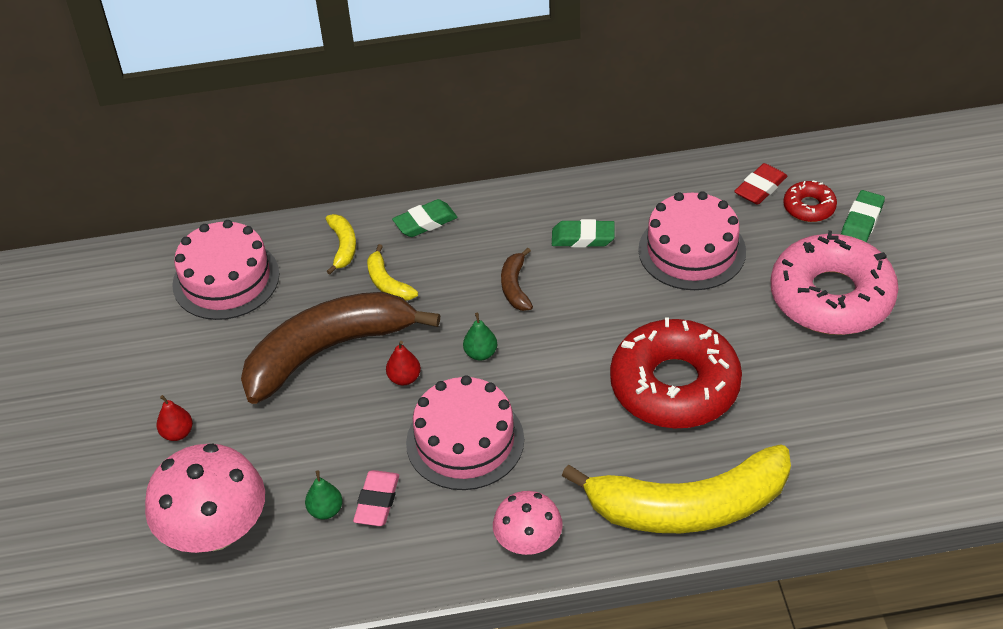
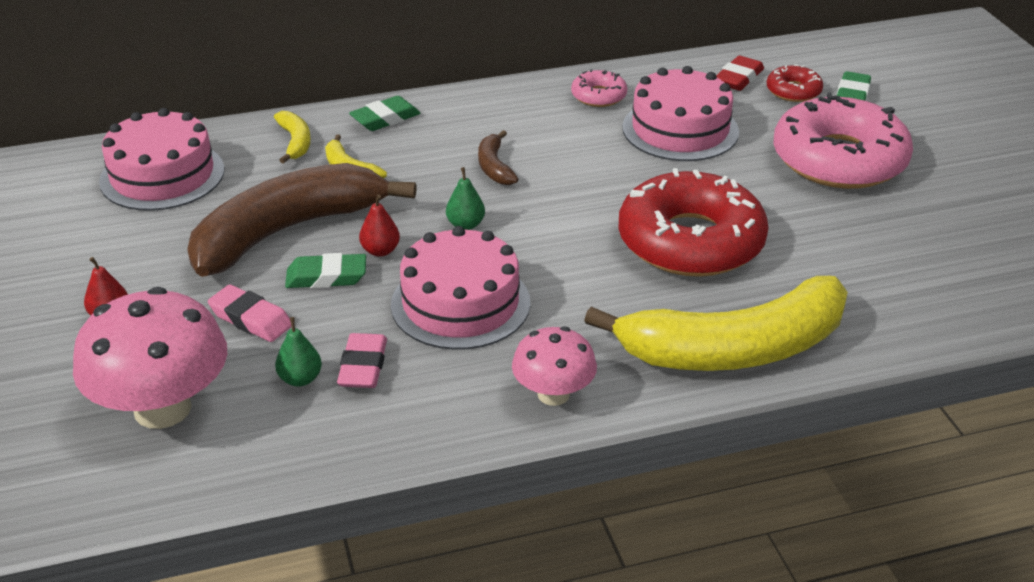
camera: 10 degrees left, 10 degrees down
green eraser [552,219,615,248] -> green eraser moved to [285,253,366,288]
none -> pink eraser [208,285,292,342]
none -> pink donut [571,69,627,107]

